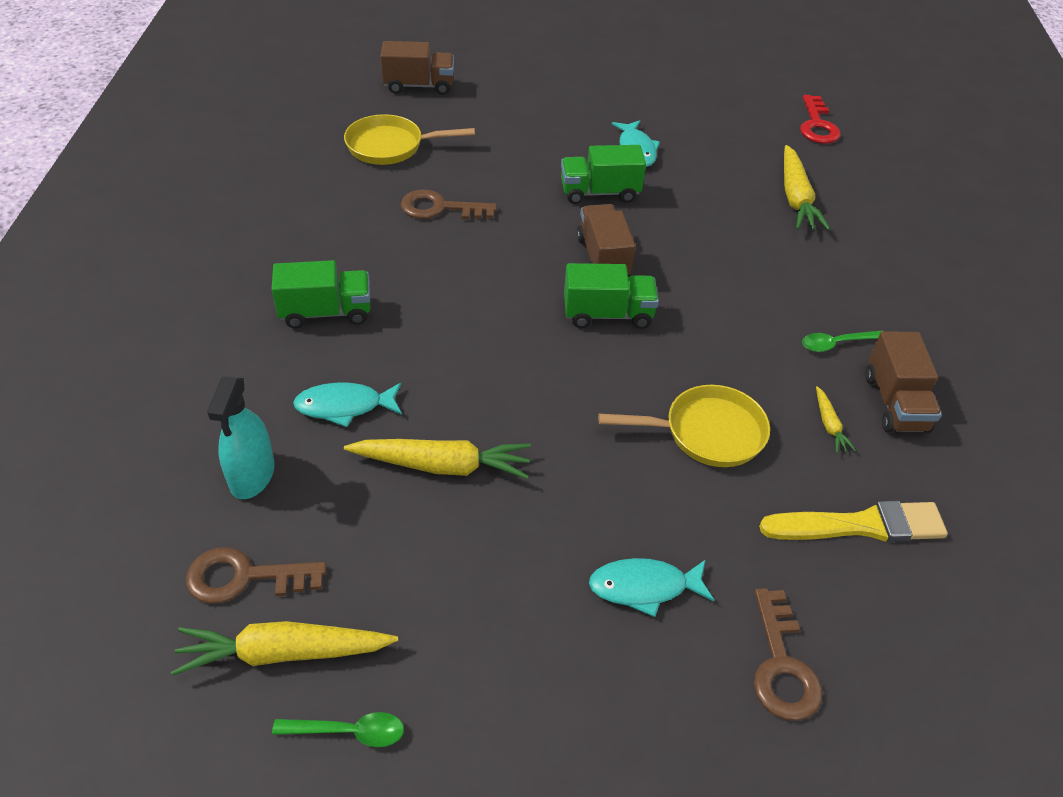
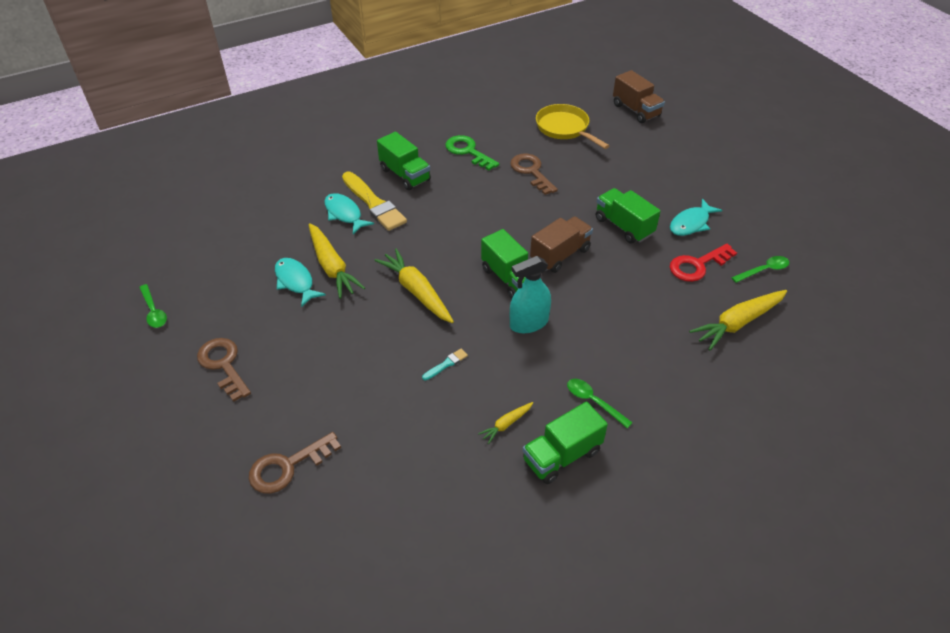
camera: 60 degrees right, 0 degrees up
yellow carrot [171,621,398,676] -> yellow carrot moved to [374,249,454,323]
brown key [186,547,326,604] -> brown key moved to [197,338,251,402]
turquoise spray bottle [207,376,275,499] -> turquoise spray bottle moved to [510,256,551,333]
turquoise fish [589,558,714,617] -> turquoise fish moved to [275,258,326,307]
yellow pan [598,385,770,467] -> turquoise brush [422,349,468,380]
yellow brush [759,501,948,542] -> yellow brush moved to [342,172,407,231]
red key [800,95,841,144] -> red key moved to [670,244,737,282]
brown truck [866,331,942,433] -> green truck [523,402,608,484]
none -> green key [445,135,499,171]
none -> green spoon [731,256,789,283]

